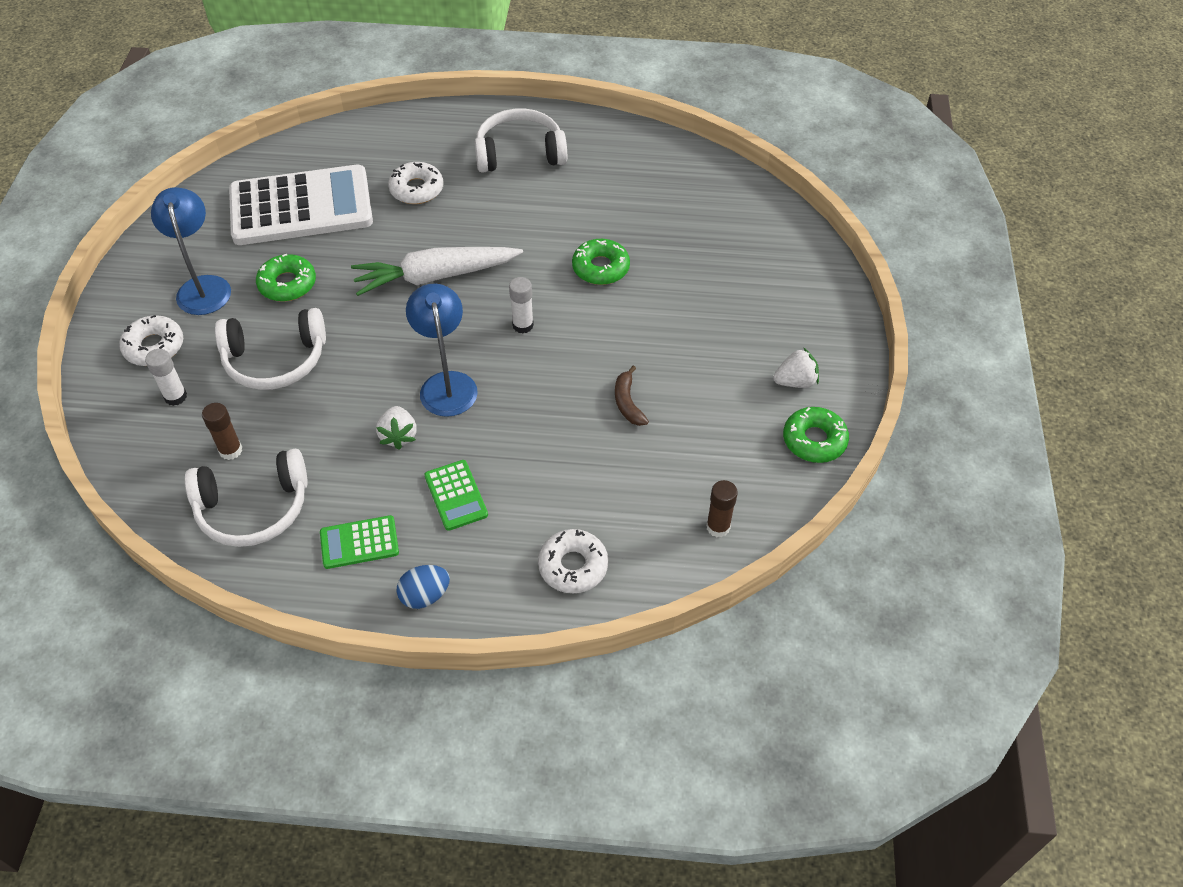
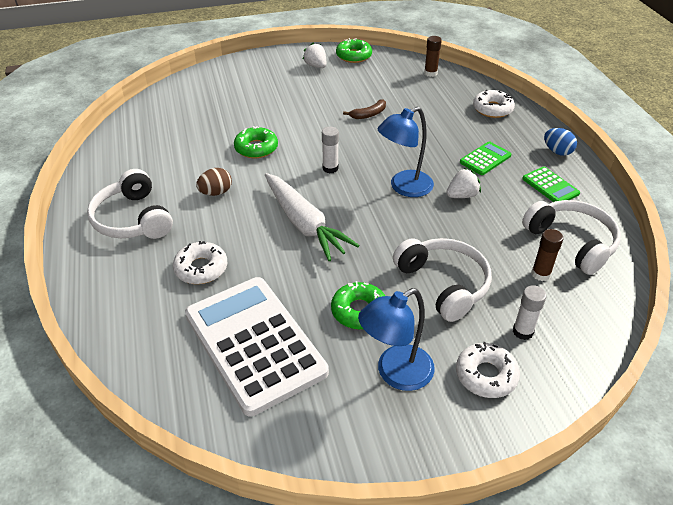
camera: 110 degrees left, 10 degrees down
none -> brown egg [196,168,232,196]

